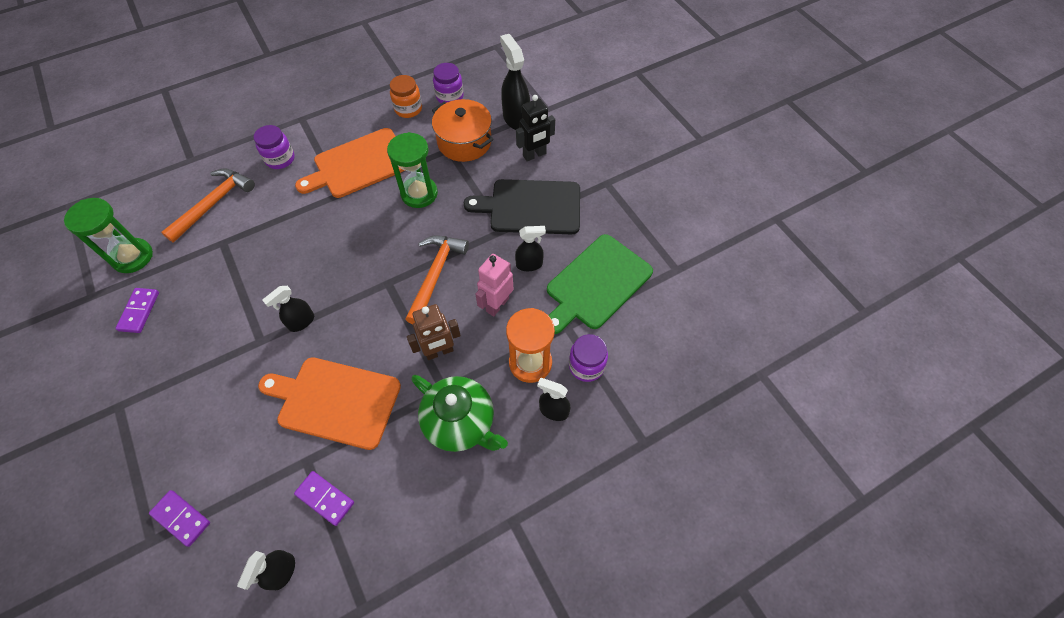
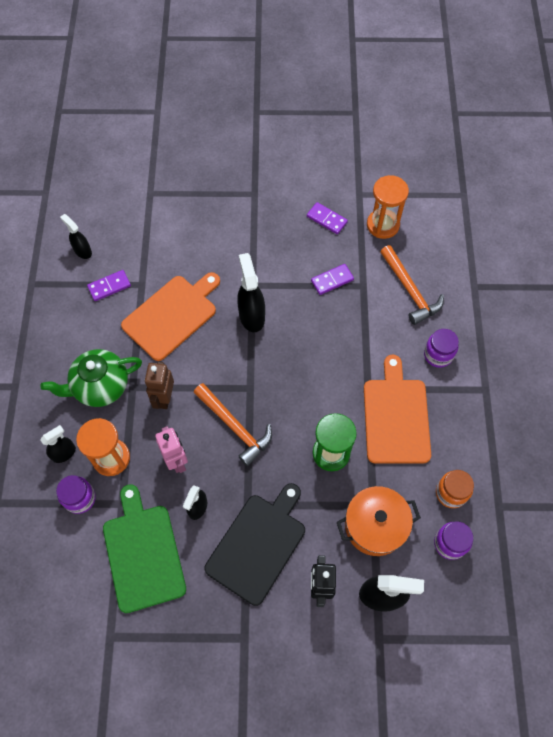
camera: 120 degrees right, 5 degrees up
green hourglass [64,198,153,273] -> orange hourglass [367,175,409,239]
purple domino [149,490,210,547] -> purple domino moved to [311,264,354,295]
black spray bottle [262,286,314,332] -> black spray bottle [237,253,265,332], size x1.63

